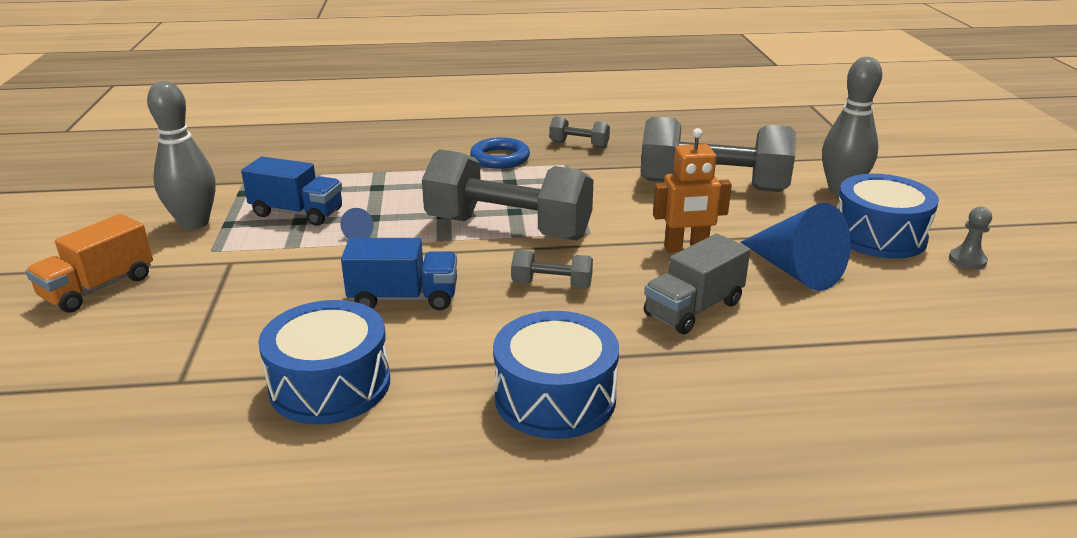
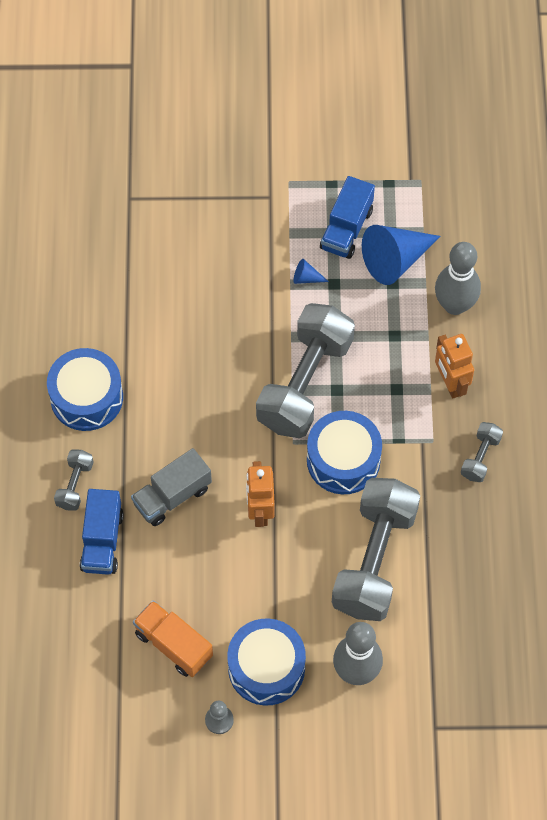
camera: 95 degrees right, 35 degrees up
orange truck [25,214,153,313] -> orange truck moved to [133,600,213,677]
grey bowling pin [147,81,215,230] -> grey bowling pin moved to [435,242,481,315]
blue drum [258,300,390,425] -> blue drum moved to [307,411,382,494]
blue truck [341,238,457,310] -> blue truck moved to [80,489,124,575]
blue ring [470,137,530,169] -> orange robot [435,334,474,398]
grey dumbbell [511,250,593,289] -> grey dumbbell moved to [54,450,94,511]
grey truck [644,234,750,334] -> grey truck turned 90 degrees counterclockwise [131,448,212,526]
blue cone [740,203,851,291] -> blue cone moved to [362,225,441,285]

